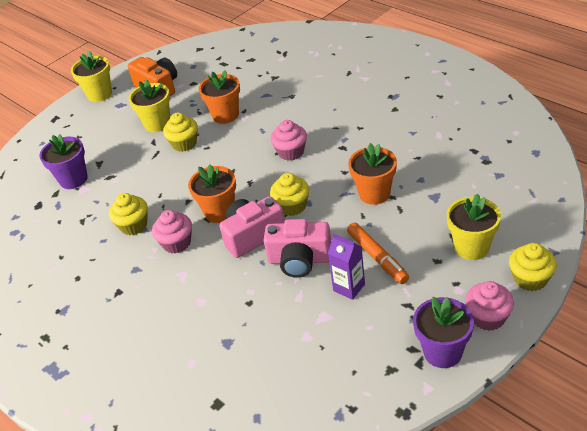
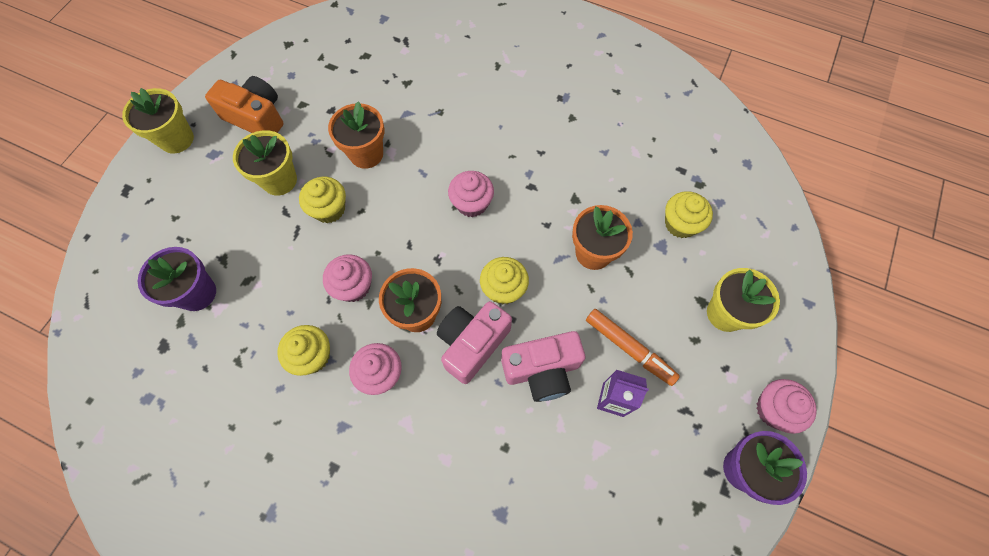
camera: 25 degrees left, 25 degrees up
yellow cupcake [509,243,557,291] -> yellow cupcake moved to [665,191,713,238]
none -> pink cupcake [323,254,372,302]

